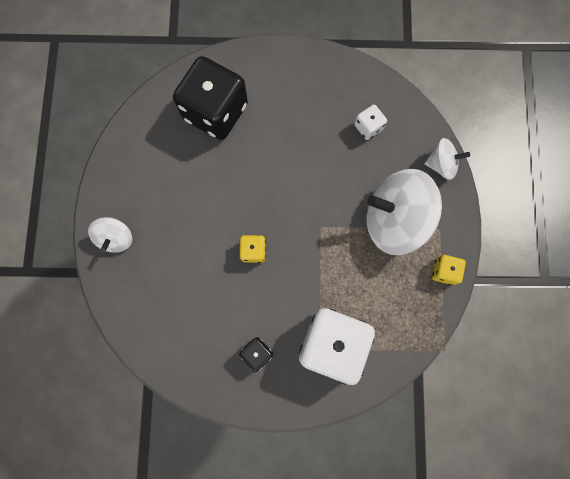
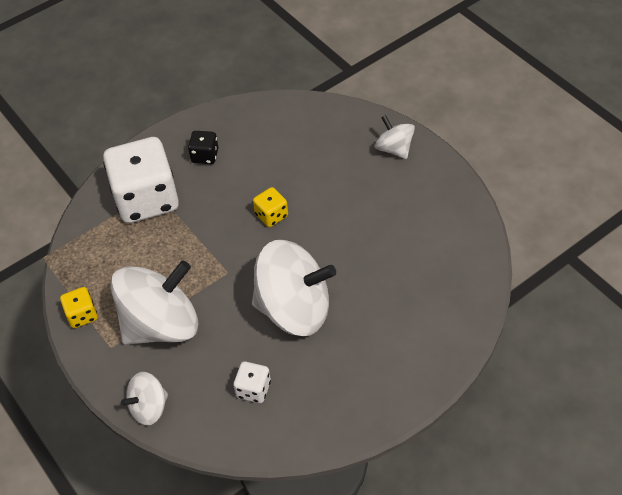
camera: 145 degrees right, 25 degrees down
black dice [173,56,248,140] -> none
none -> white spinning top [252,240,336,336]

